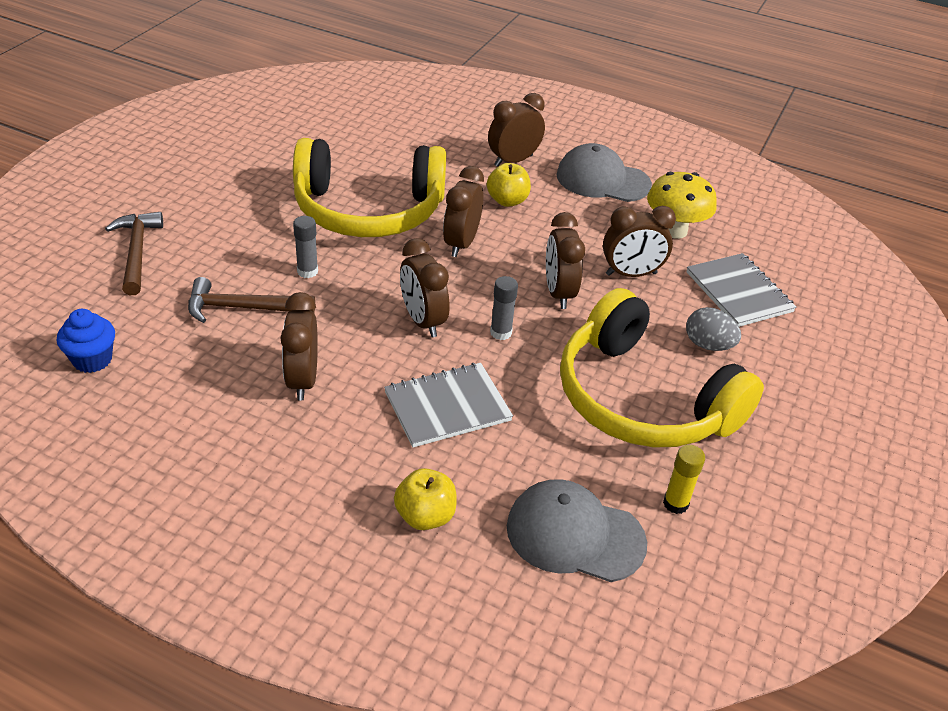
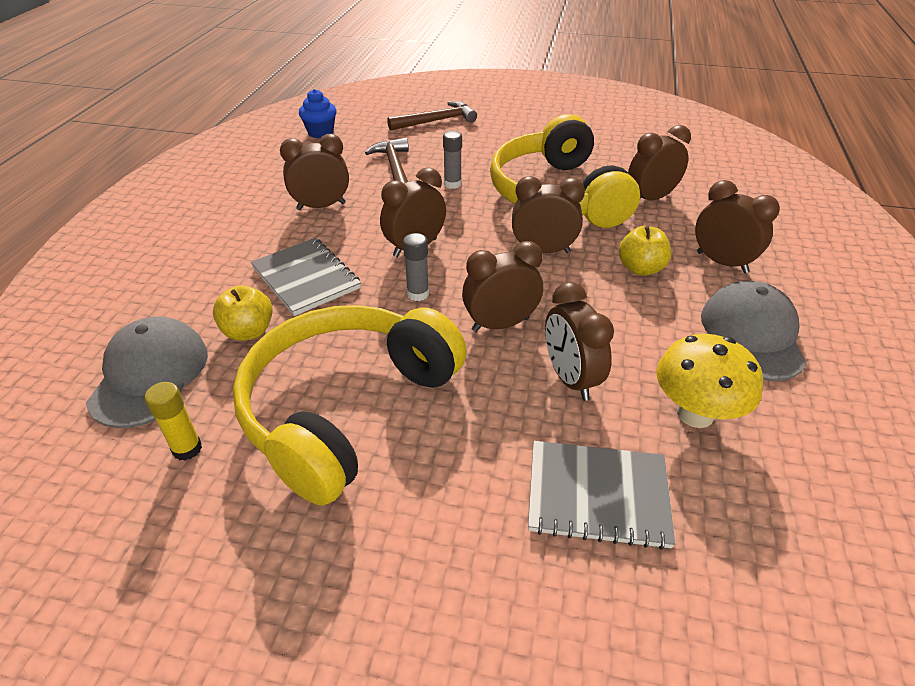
camera: 80 degrees right, 0 degrees up
yellow apple [394,468,457,530] -> yellow apple moved to [213,285,273,341]
grey notebook [686,253,796,327] -> grey notebook turned 45 degrees clockwise [528,441,675,550]
grey egg [686,307,741,351] -> none
none -> brown clock [628,125,691,200]

